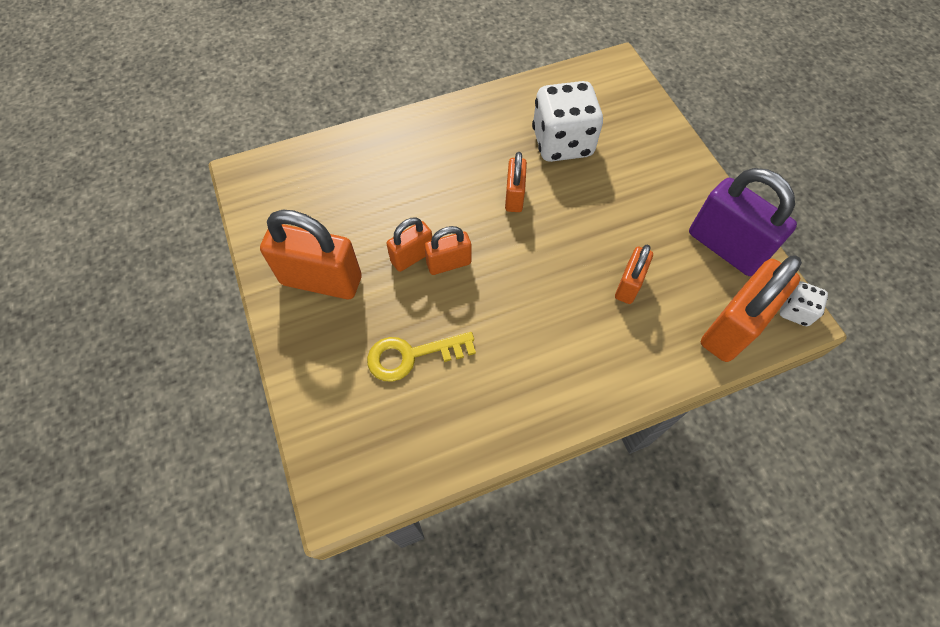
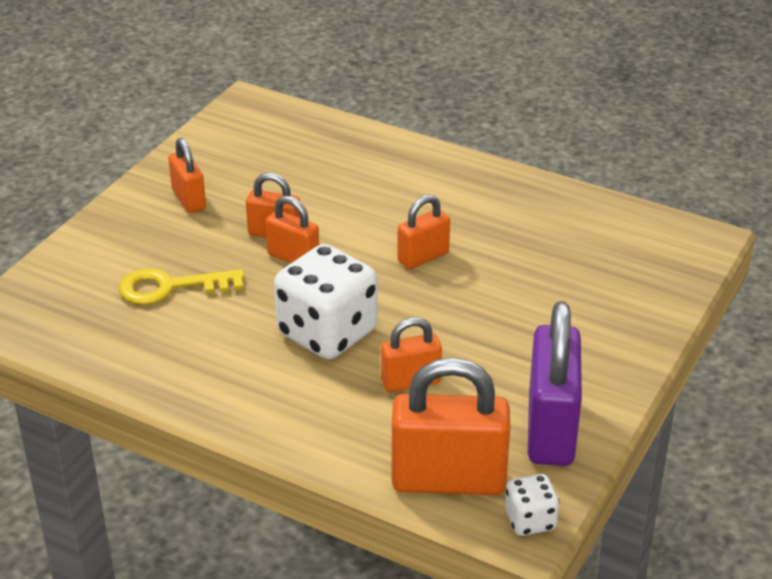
camera: 50 degrees right, 25 degrees down
orange padlock [260,210,362,299] -> orange padlock [168,138,206,213], size x0.55
yellow key [367,332,476,382] -> yellow key turned 45 degrees counterclockwise [119,268,244,305]
white dice [532,81,603,162] -> white dice moved to [274,244,378,359]

